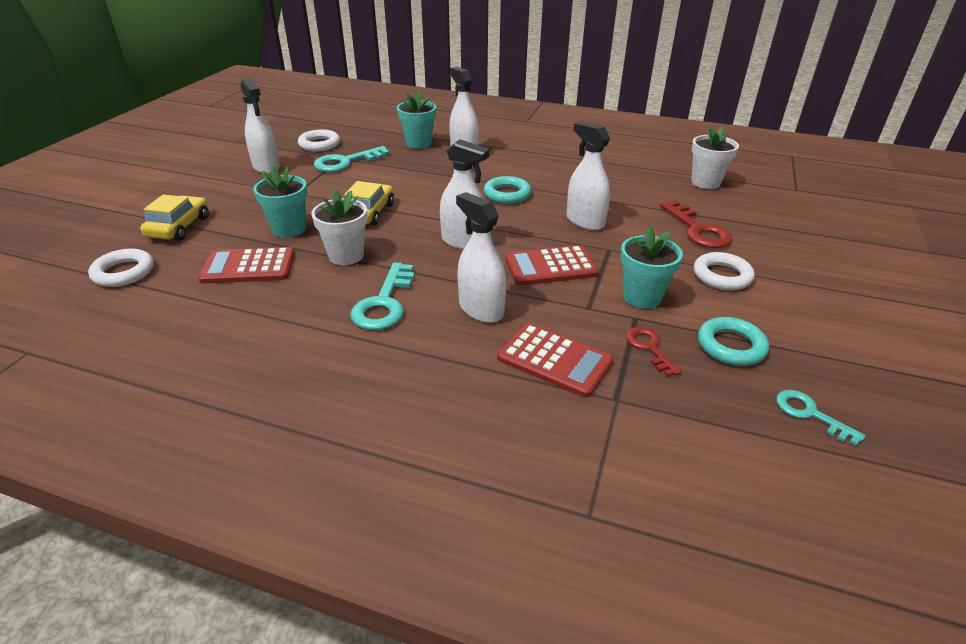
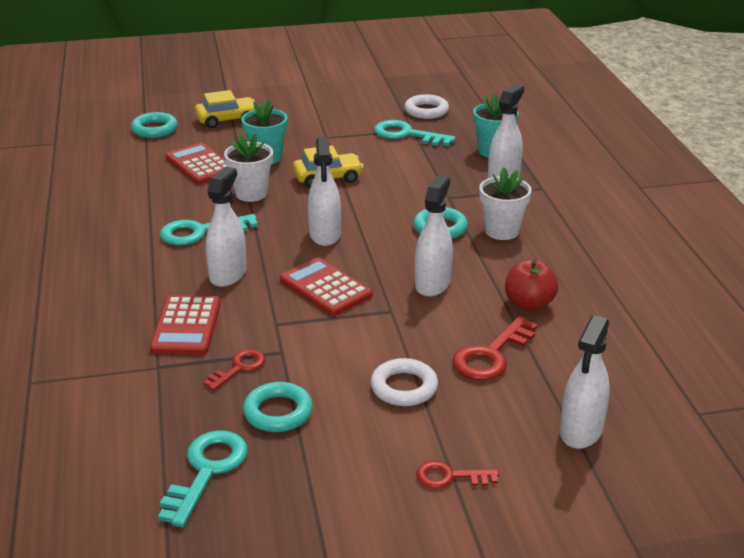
camera: 60 degrees right, 5 degrees down
white ring [88,249,154,287] -> turquoise ring [131,112,178,138]
white spray bottle [241,78,280,174] -> white spray bottle moved to [560,315,610,449]
turquoise flower pot [621,226,683,309] -> none
white flower pot [691,126,739,189] -> white flower pot moved to [479,167,532,240]
turquoise key [776,390,865,446] -> turquoise key [158,430,248,527], size x1.64
none -> red key [416,461,499,489]
none -> red apple [505,260,558,311]

